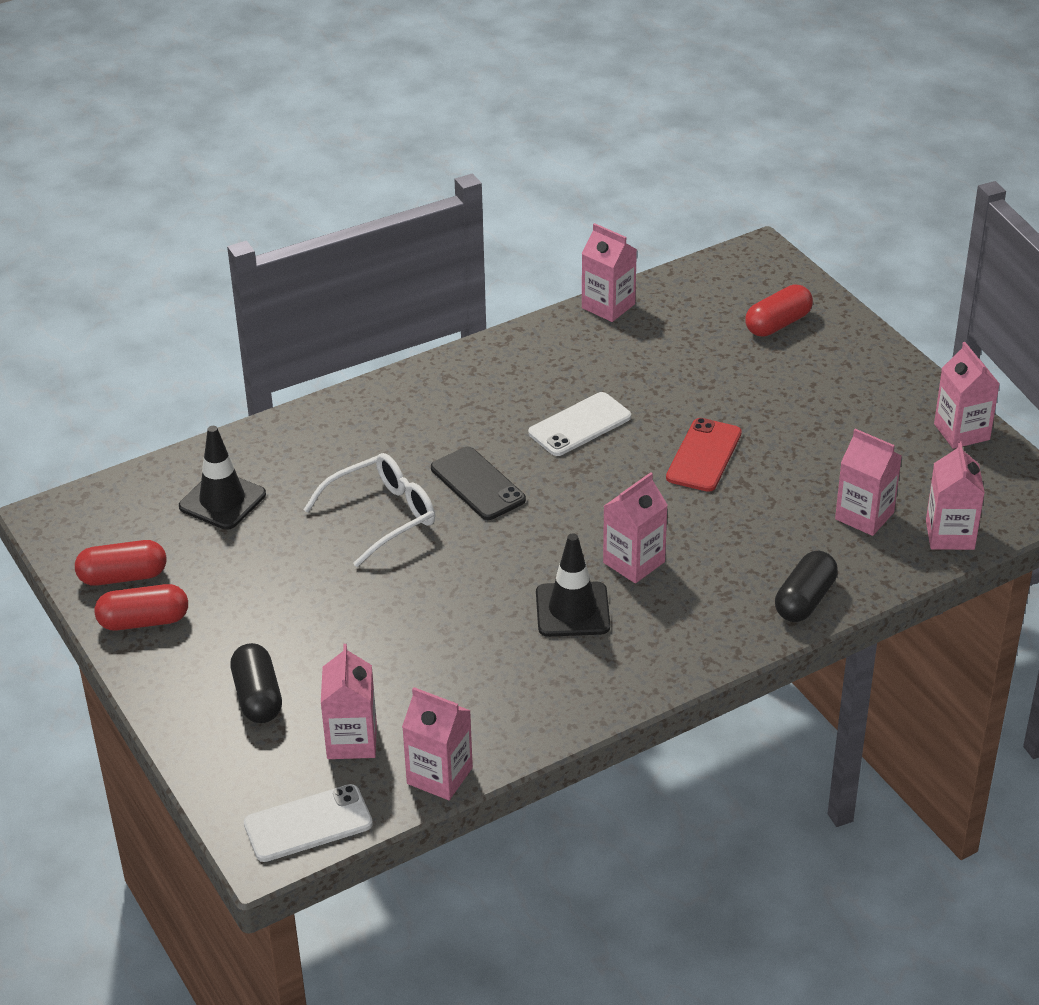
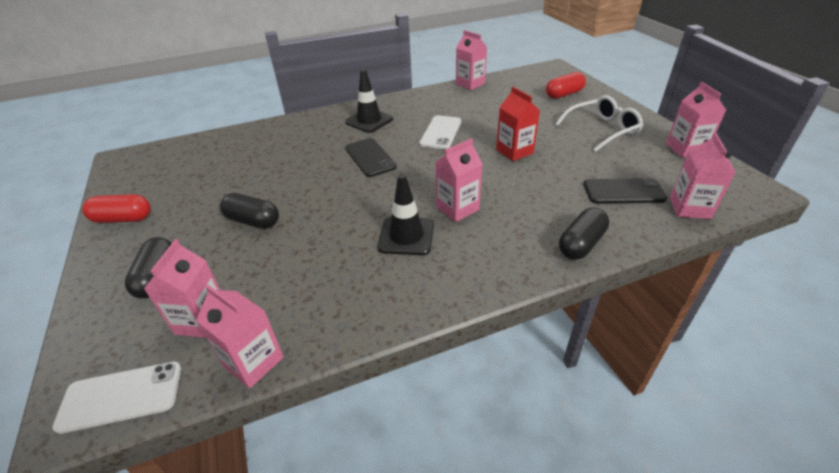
camera: 10 degrees right, 0 degrees up
red capsule [75,540,166,586] -> none
black traffic cone [179,426,266,530] -> black traffic cone moved to [345,69,393,133]
white glasses [304,453,435,567] -> white glasses moved to [555,95,643,152]
white phone [528,392,631,456] -> white phone turned 45 degrees counterclockwise [419,115,461,149]
red phone [666,418,742,492] -> red carton [496,87,540,161]
pink carton [835,429,902,536] -> black phone [584,178,667,203]
none -> black capsule [220,193,279,229]

